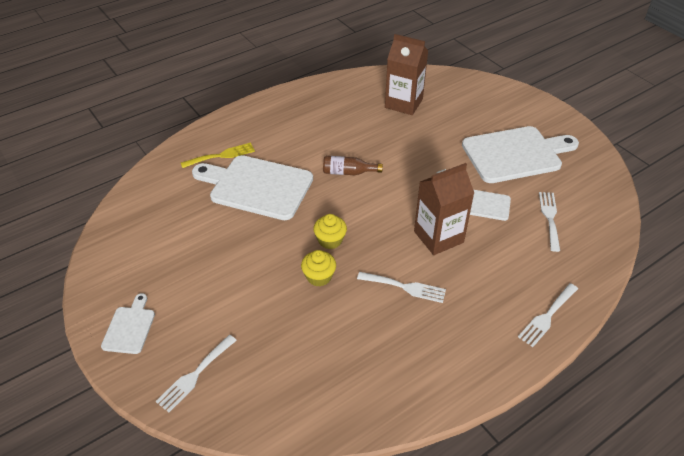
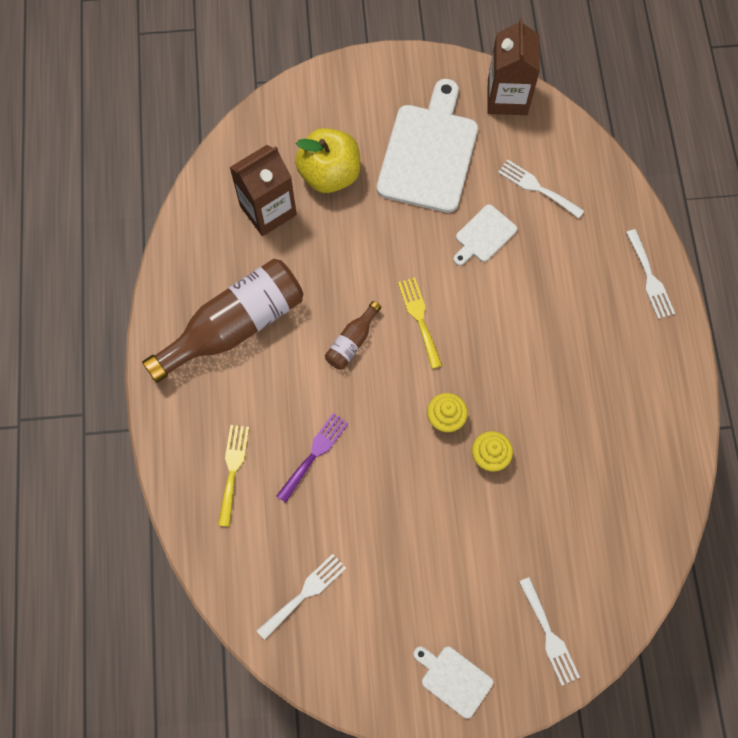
camera: 60 degrees left, 25 degrees up
white cutting board [192,155,313,220] -> purple fork [276,413,349,503]
white fork [357,272,446,303] -> white fork moved to [257,554,346,640]
brown carton [414,163,474,255] -> brown carton moved to [488,17,540,115]
none -> brown bottle [142,259,303,383]
none -> yellow apple [295,128,360,193]
none -> yellow fork [398,277,442,369]

